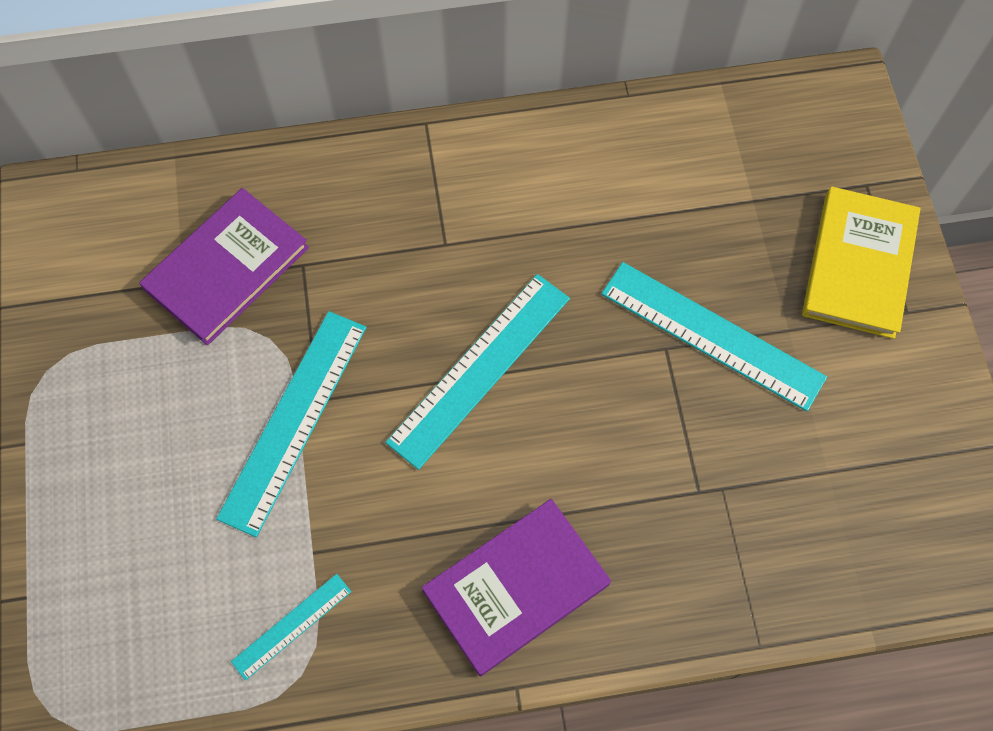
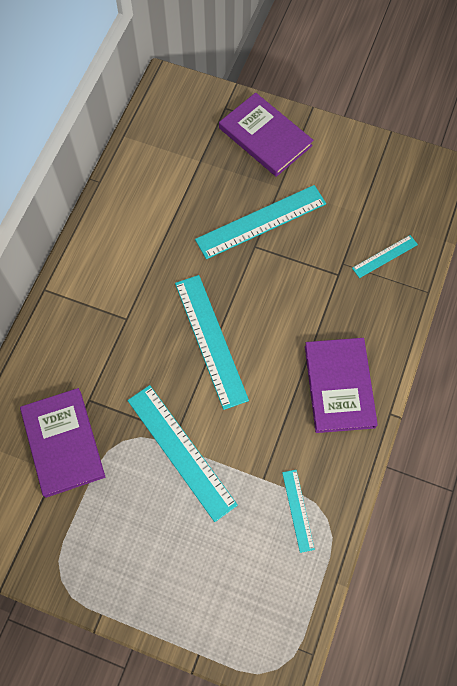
camera: 60 degrees left, 0 degrees up
yellow book [802,186,921,339] -> purple book [219,93,313,177]
none -> turquoise ruler [352,235,418,278]

